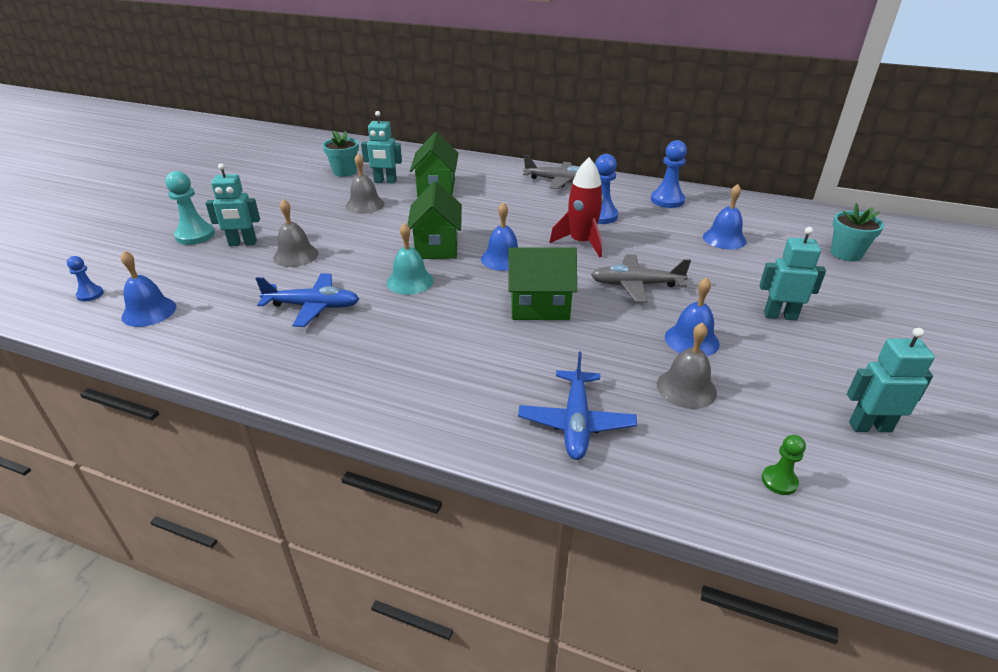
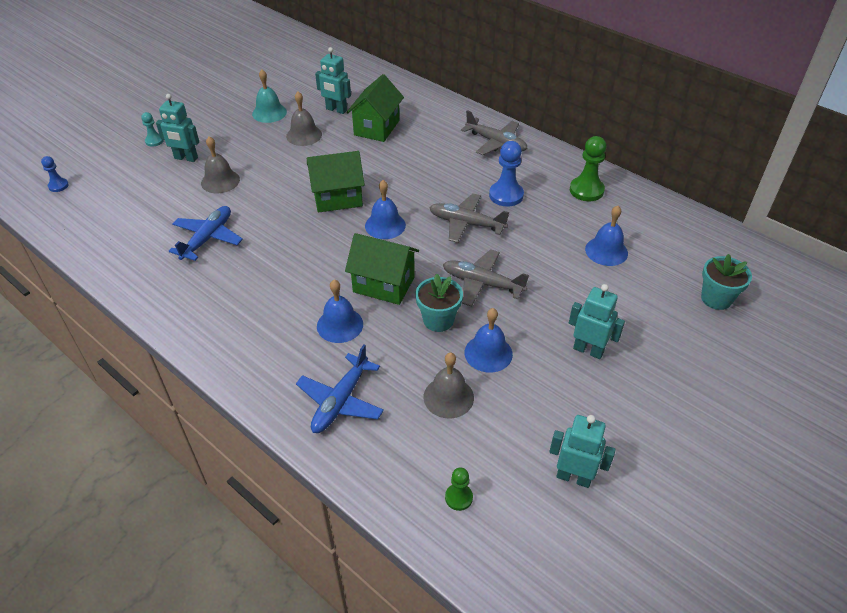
camera: 20 degrees right, 10 degrees up
blue bell [121,251,176,327] -> blue bell moved to [317,280,363,343]
turquoise pawn [165,171,215,245] -> turquoise pawn [141,112,164,147], size x0.56
blue plane [255,273,359,327] -> blue plane turned 90 degrees counterclockwise [169,206,243,261]
turquoise flower pot [322,130,359,177] -> turquoise flower pot moved to [415,274,463,332]
turquoise bell [387,223,434,295] -> turquoise bell moved to [252,70,287,123]
green house [407,181,462,259] -> green house turned 60 degrees clockwise [307,151,365,213]
red rocket [550,157,603,258] -> grey plane [429,193,509,243]
blue pawn [651,140,687,208] -> green pawn [570,136,606,201]

